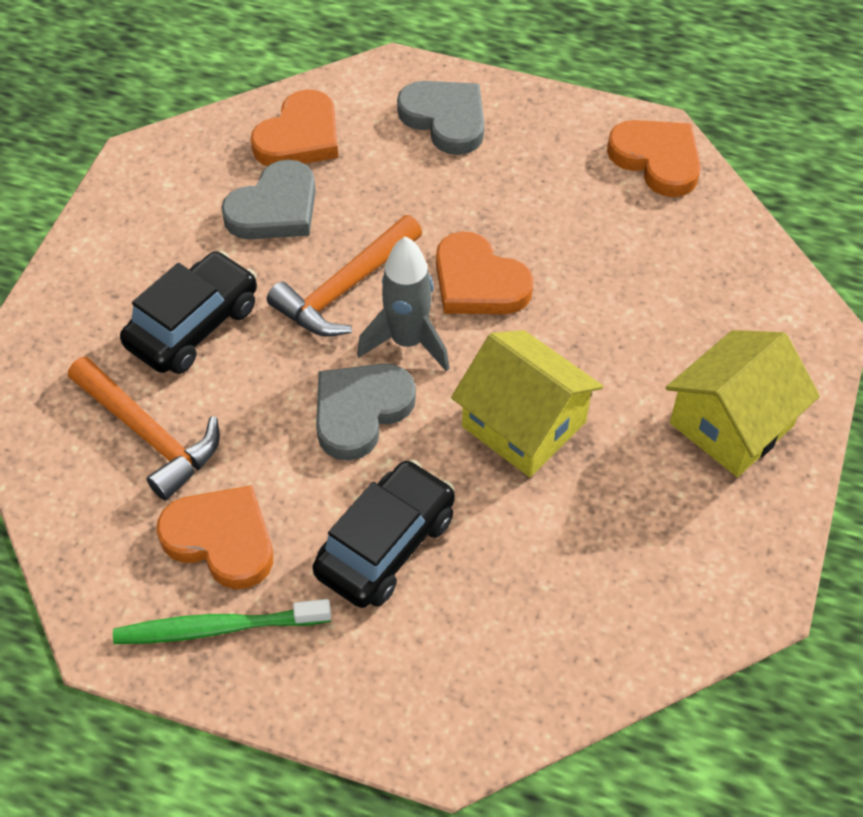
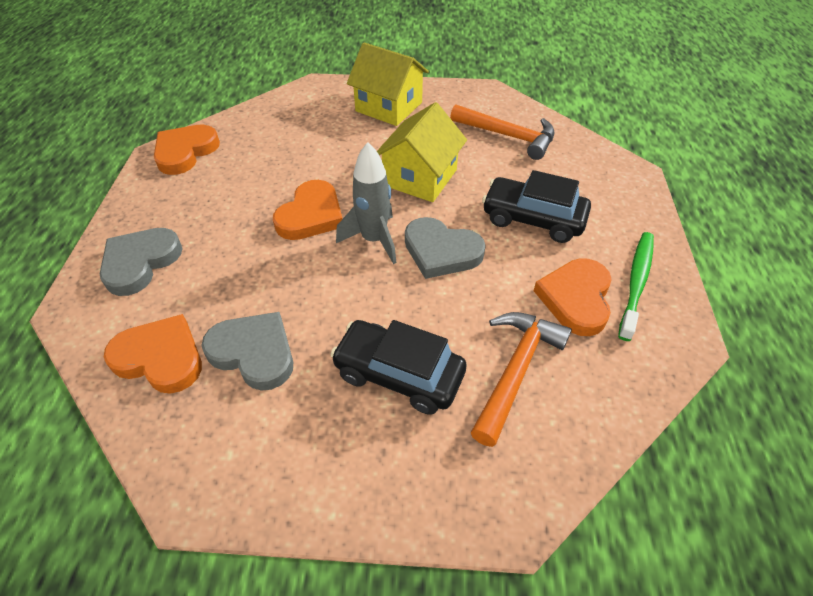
camera: 105 degrees left, 5 degrees down
green toothbrush [113,599,331,644] -> green toothbrush turned 135 degrees counterclockwise [618,232,654,341]
orange hammer [267,215,422,336] -> orange hammer moved to [450,104,554,160]

